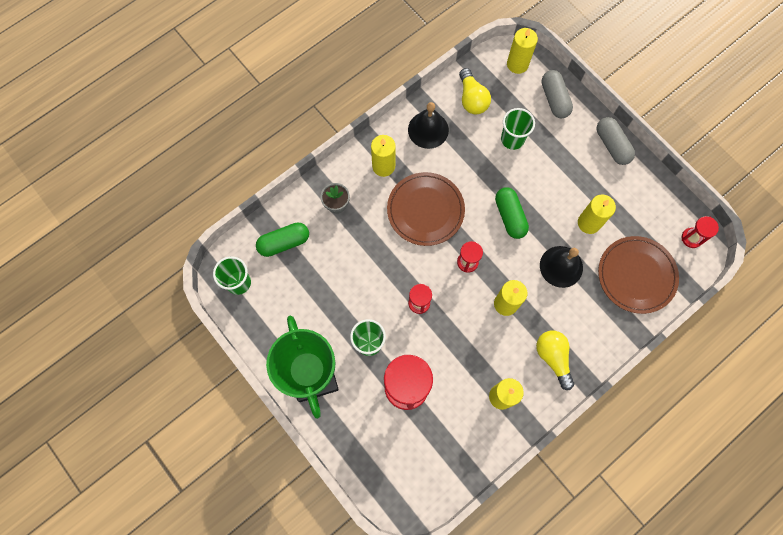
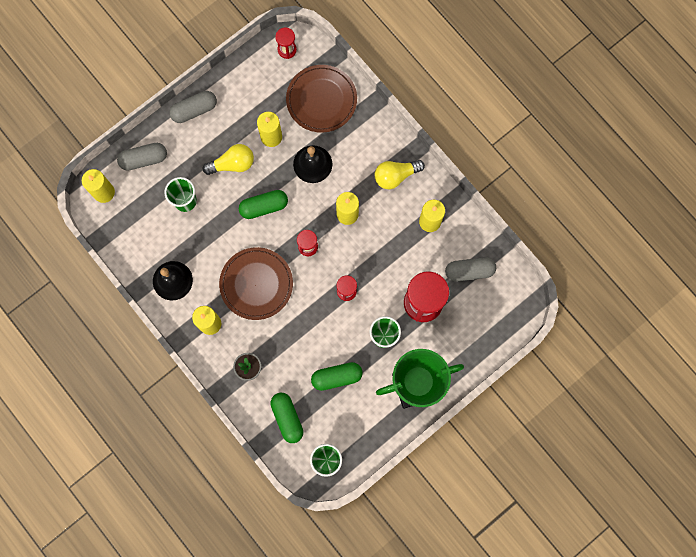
camera: 90 degrees left, 5 degrees up
yellow light bulb [459,68,491,114] -> yellow light bulb moved to [203,144,254,175]
none -> green capsule [311,362,363,391]
none -> grey capsule [445,257,496,282]

